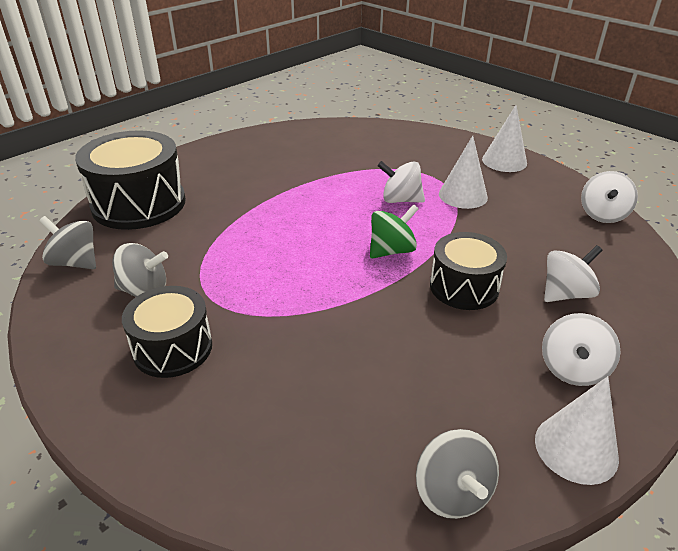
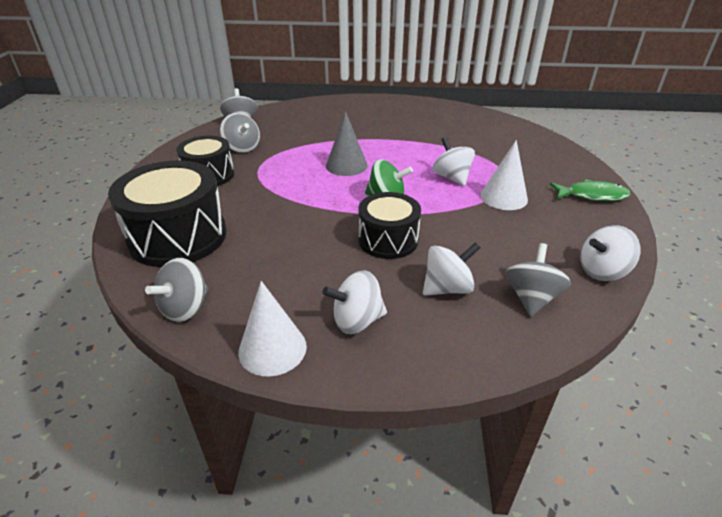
camera: 50 degrees right, 0 degrees up
black drum [75,130,186,230] -> black drum moved to [108,160,227,267]
white cone [482,105,527,172] -> green fish [550,179,630,201]
white spinning top [544,245,603,302] -> white spinning top turned 45 degrees counterclockwise [423,242,481,296]
none -> grey cone [326,111,368,176]
none -> grey spinning top [505,243,571,317]

